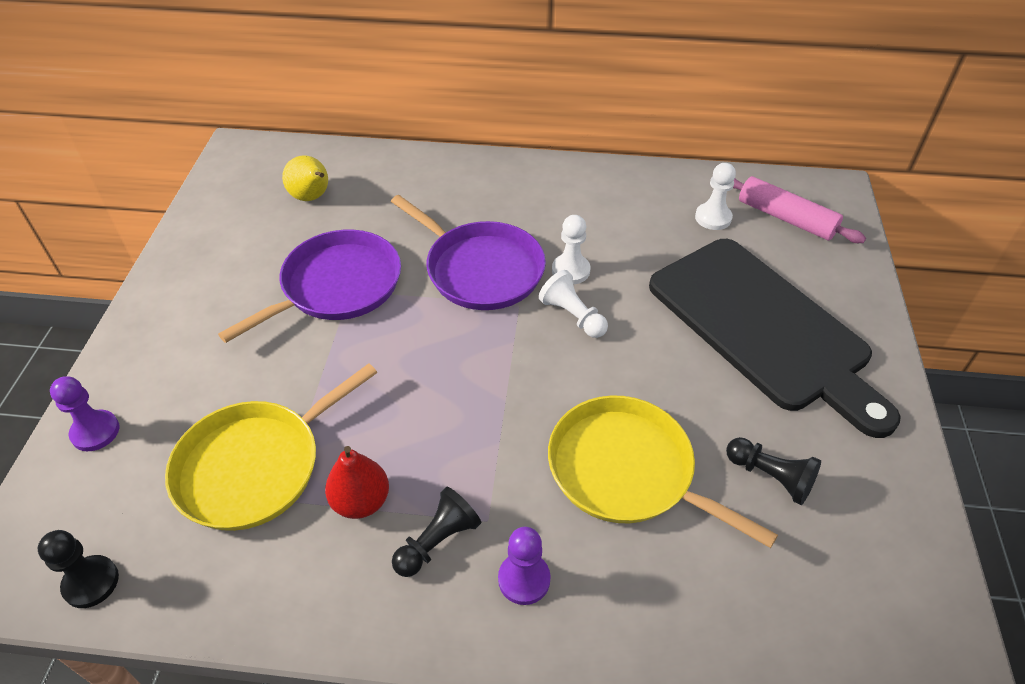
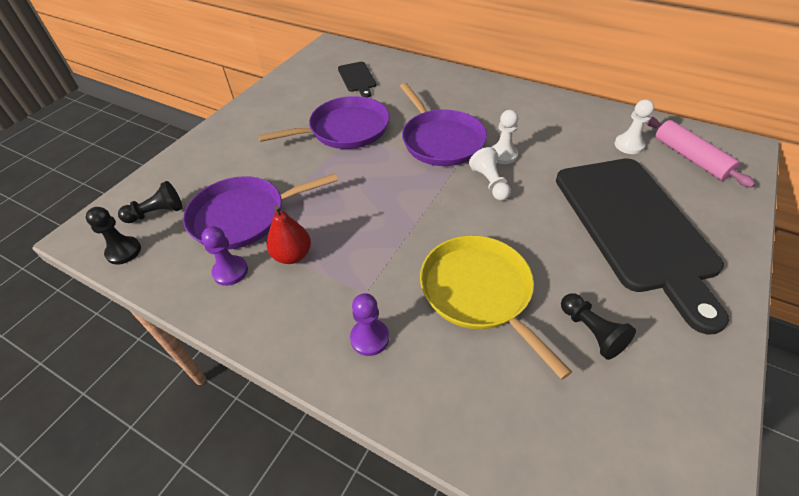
camera: 25 degrees right, 0 degrees up
purple pawn [50,376,119,451] -> purple pawn moved to [201,226,248,286]
yellow pan [165,363,378,531] -> purple pan [183,173,338,250]
yellow pear [282,155,328,201] -> black cutting board [338,62,376,98]
black pawn [392,487,481,577] -> black pawn moved to [118,181,182,223]

